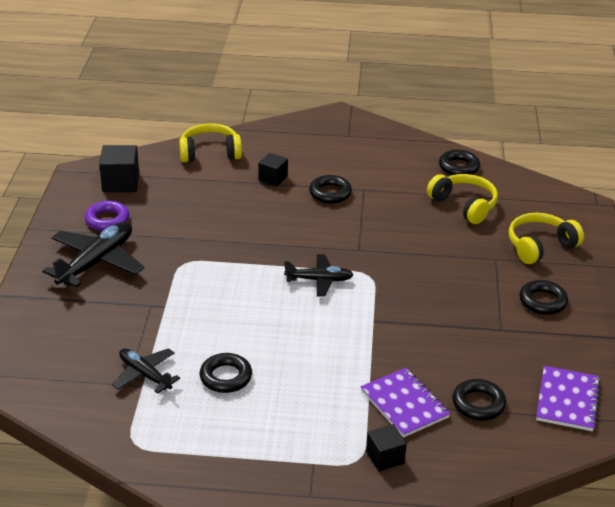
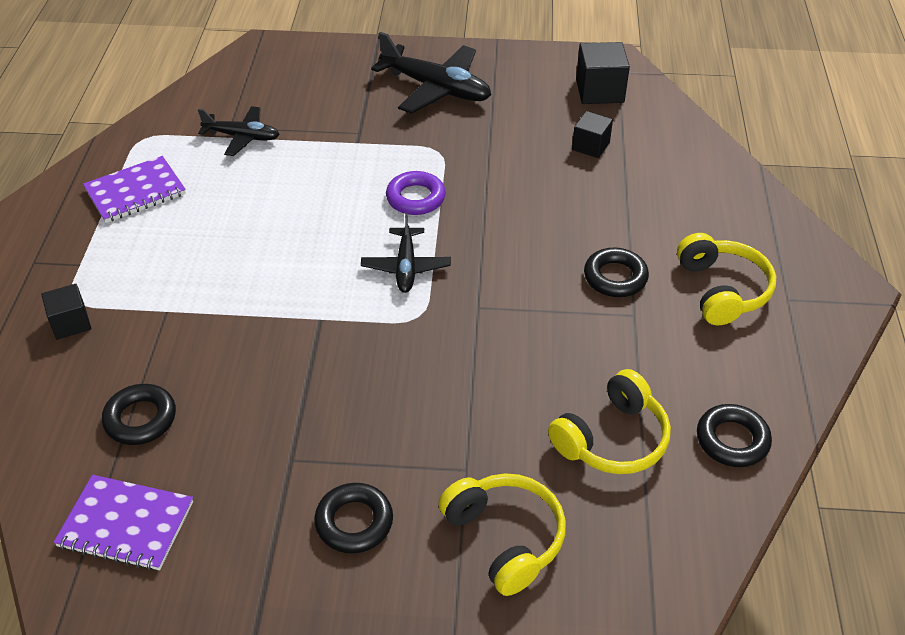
camera: 90 degrees right, 10 degrees up
purple ring [85,201,129,231] -> purple ring moved to [386,171,446,215]
black plane [112,348,180,394] -> black plane turned 60 degrees clockwise [198,106,280,156]
yellow headphones [179,123,242,162] -> yellow headphones moved to [677,233,776,325]
black ring [199,353,252,393] -> none
black cube [258,153,288,187] -> black cube moved to [572,111,613,158]
purple notebook [361,368,450,438] -> purple notebook moved to [83,156,186,223]

